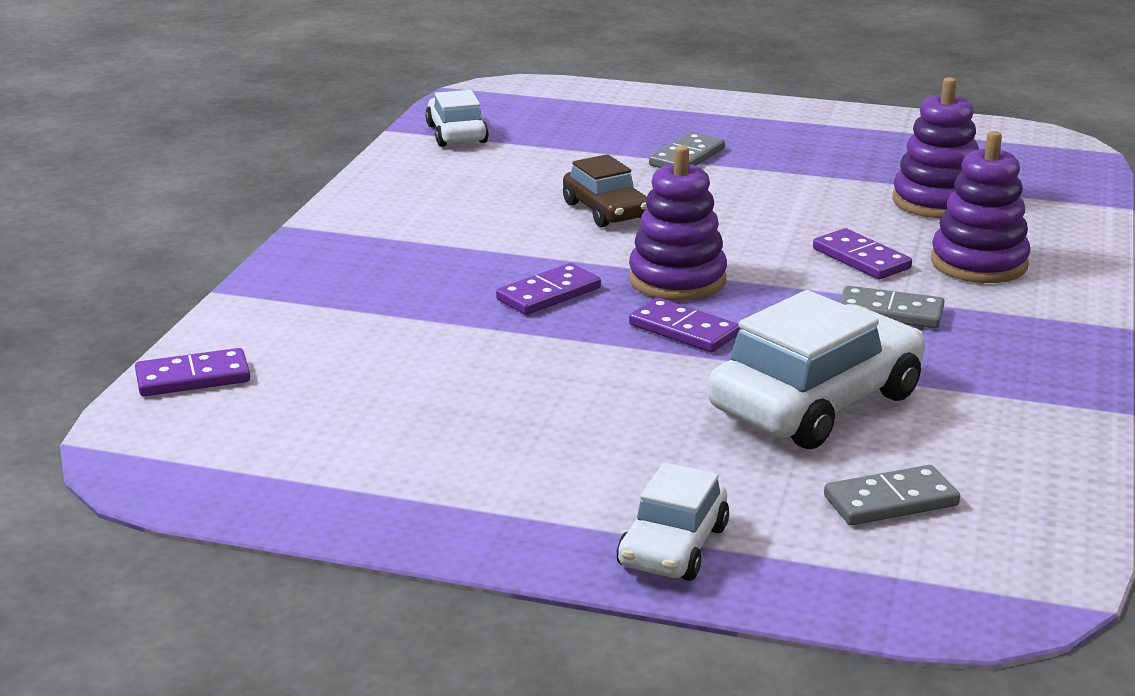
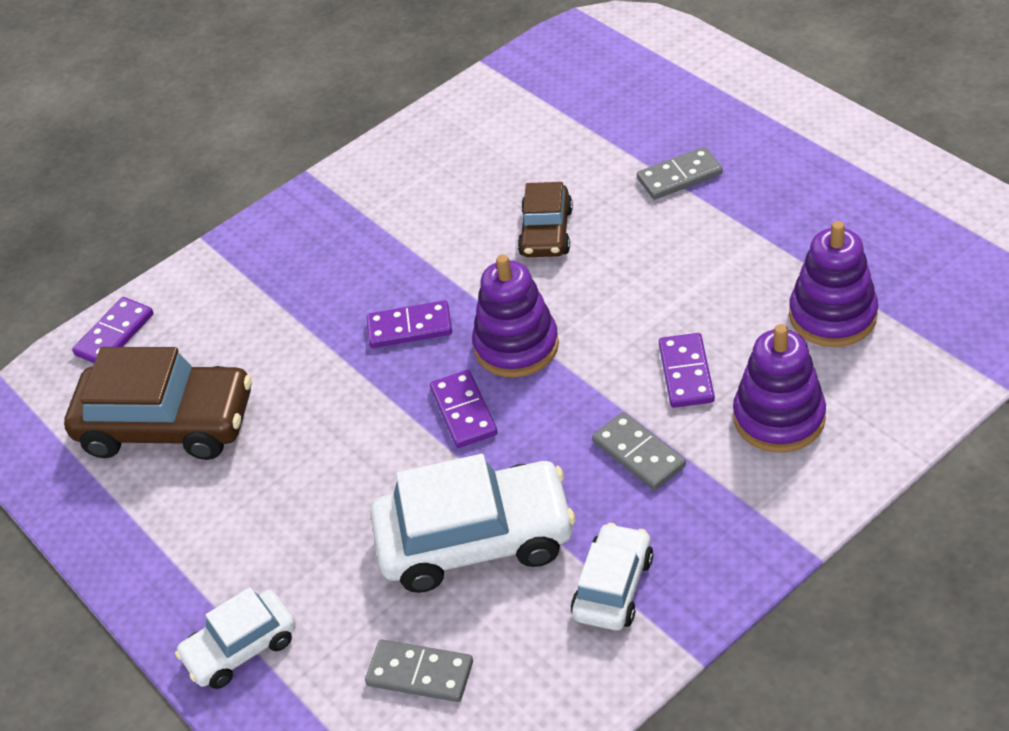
camera: 40 degrees right, 20 degrees up
purple domino [135,348,250,396] -> purple domino turned 75 degrees counterclockwise [72,297,154,363]
white car [425,90,489,147] -> white car moved to [571,523,653,631]
none -> brown car [64,347,252,460]

